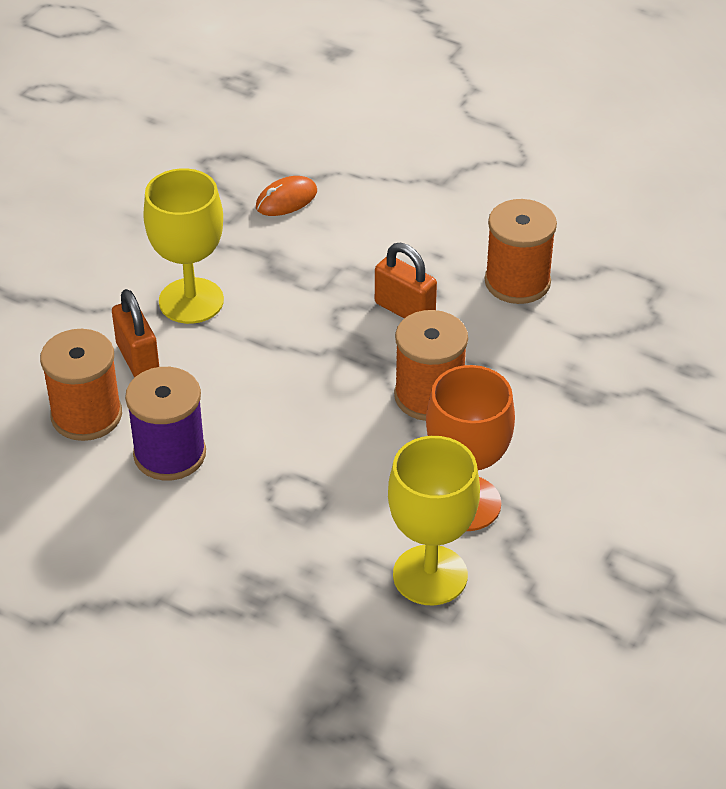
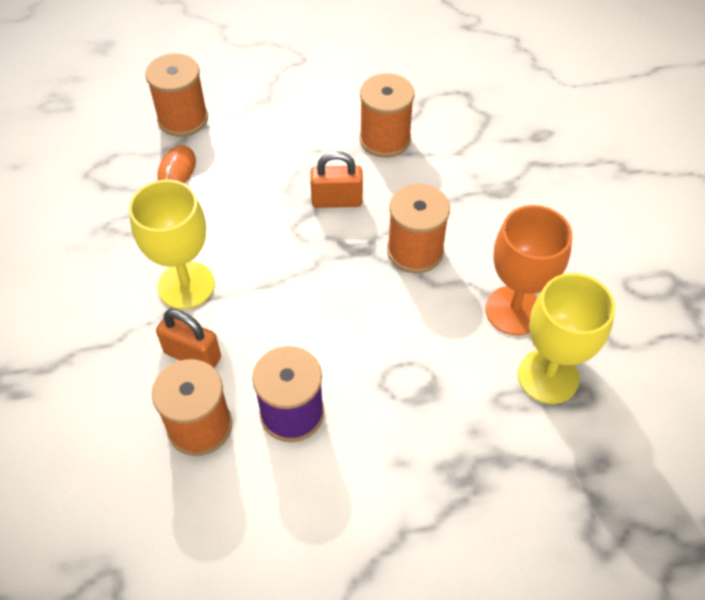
camera: 40 degrees left, 10 degrees up
none -> orange spool [145,53,208,137]

